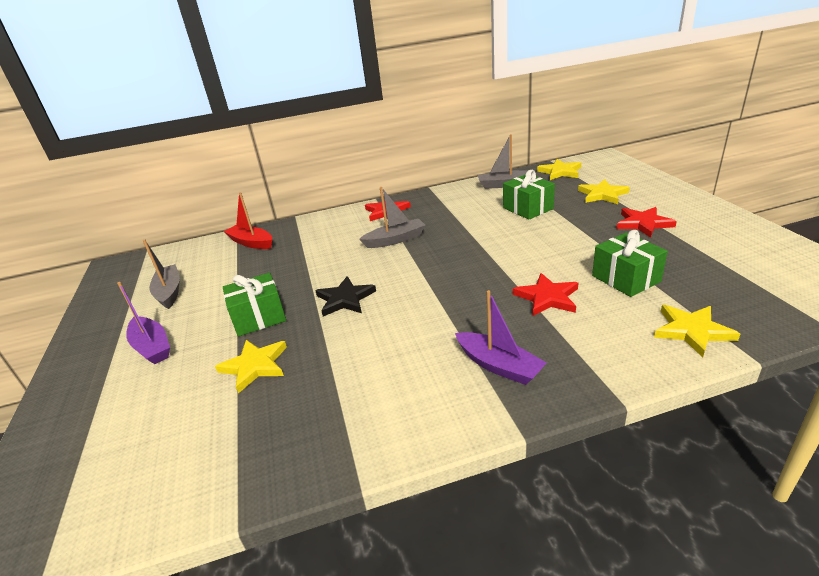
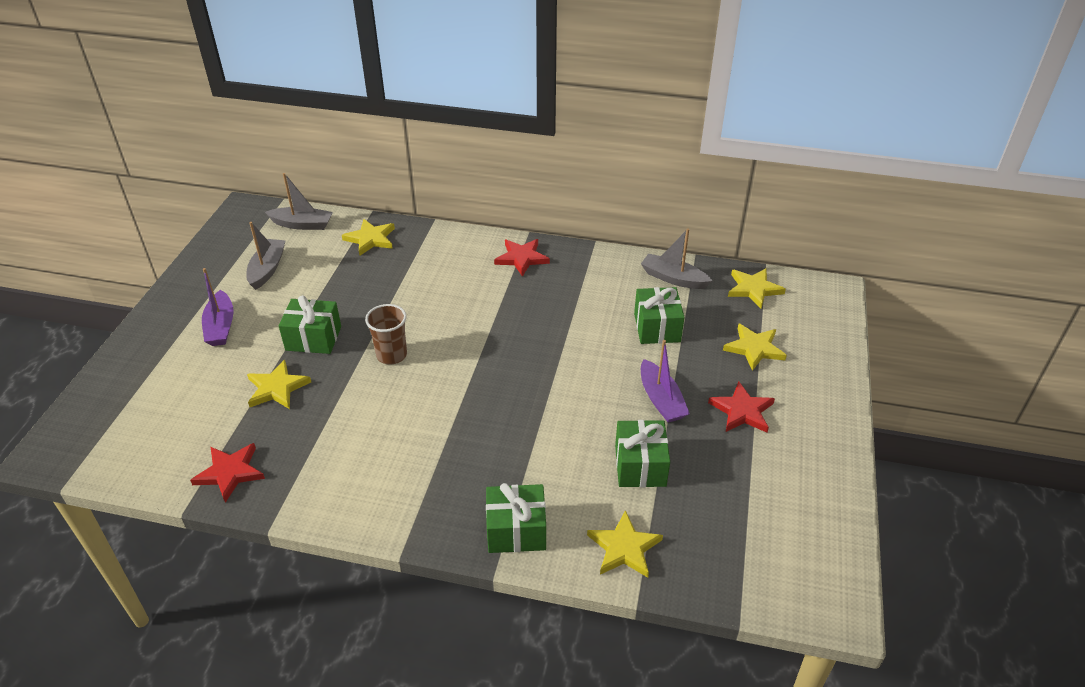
camera: 25 degrees right, 10 degrees up
red boat [224,192,272,249] -> yellow star [342,219,395,256]
black star [316,276,376,316] -> brown cup [365,304,407,364]
grey boat [359,187,425,248] -> grey boat moved to [265,173,333,230]
purple boat [455,290,547,385] -> purple boat moved to [641,340,690,423]
red star [513,273,578,316] -> red star moved to [190,443,265,503]
none -> green gift [486,483,546,553]

